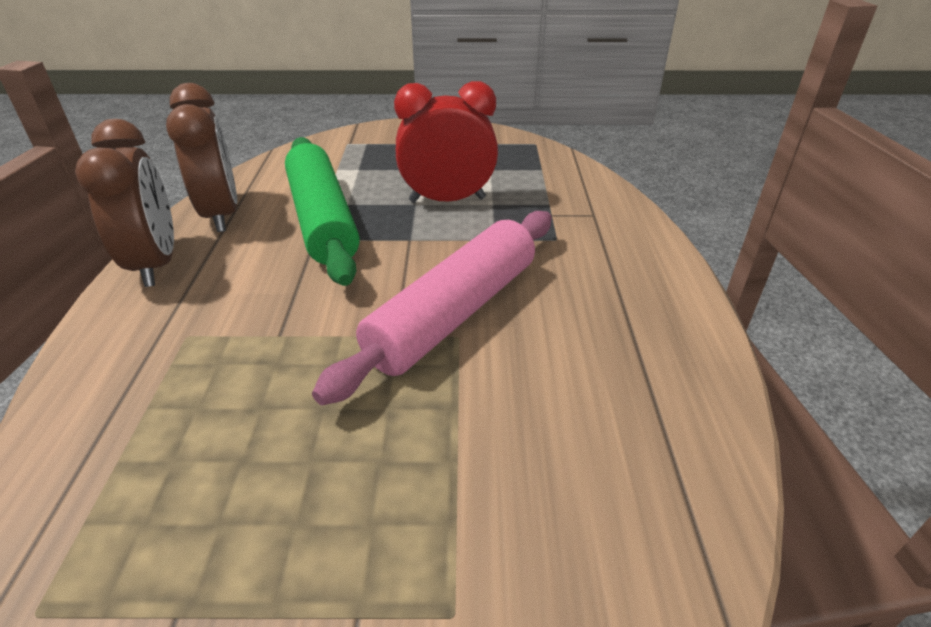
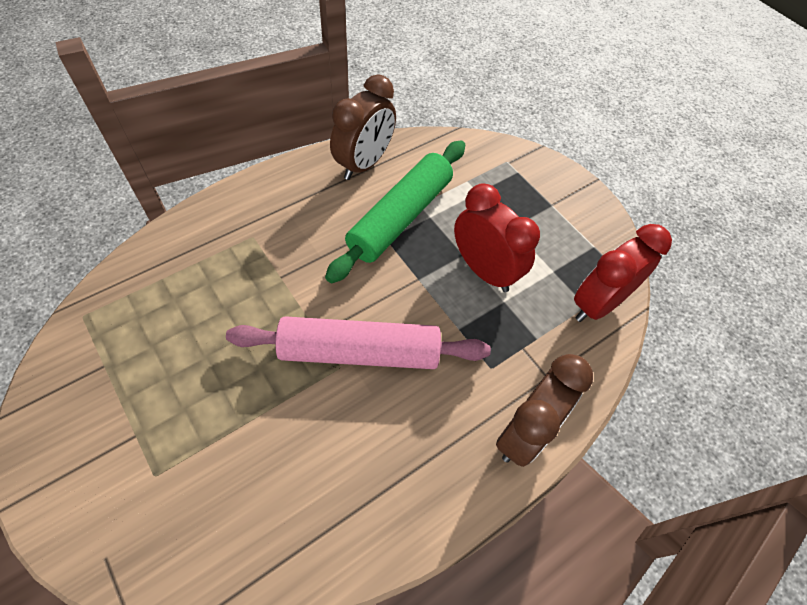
camera: 50 degrees right, 20 degrees up
brown clock [75,119,174,287] -> brown clock moved to [496,354,593,467]
none -> red clock [574,224,672,322]

